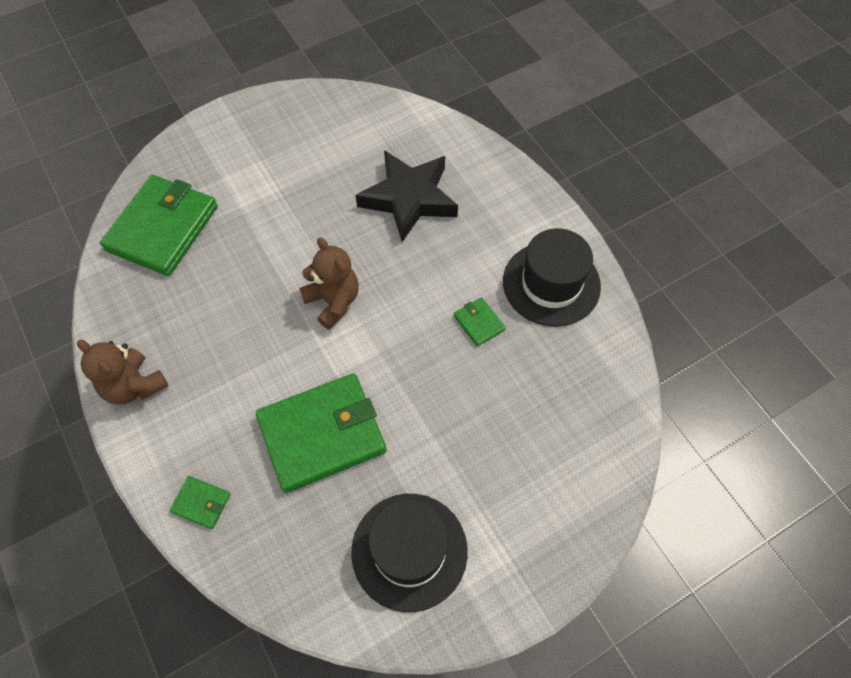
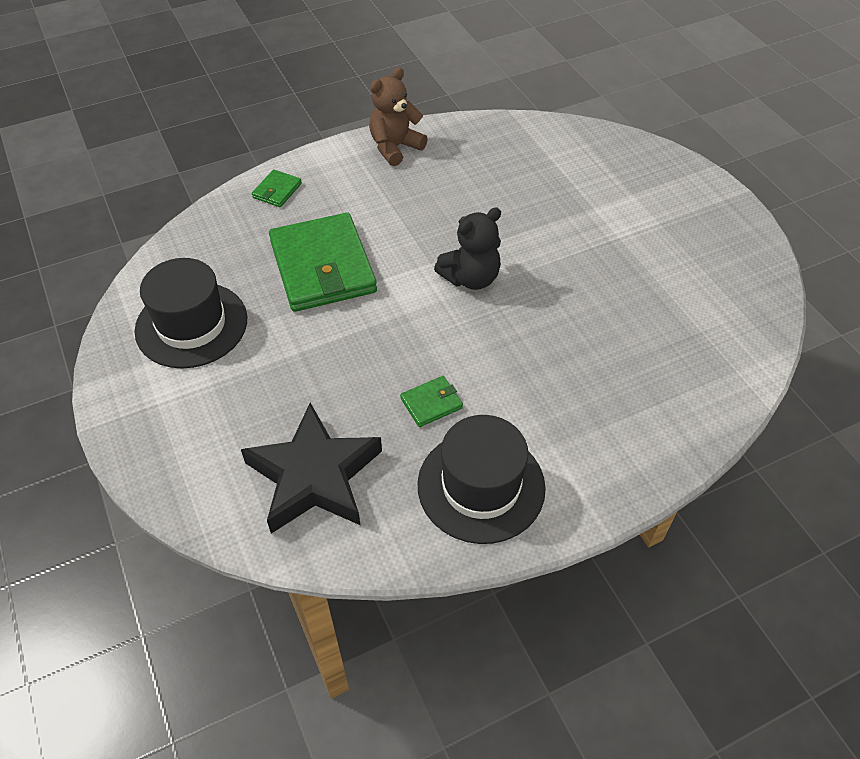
camera: 95 degrees right, 10 degrees down
green wallet [100,175,218,276] -> none
brown teddy bear [299,237,359,330] -> black teddy bear [434,207,501,290]
black star [356,150,458,242] -> black star moved to [241,403,382,534]

